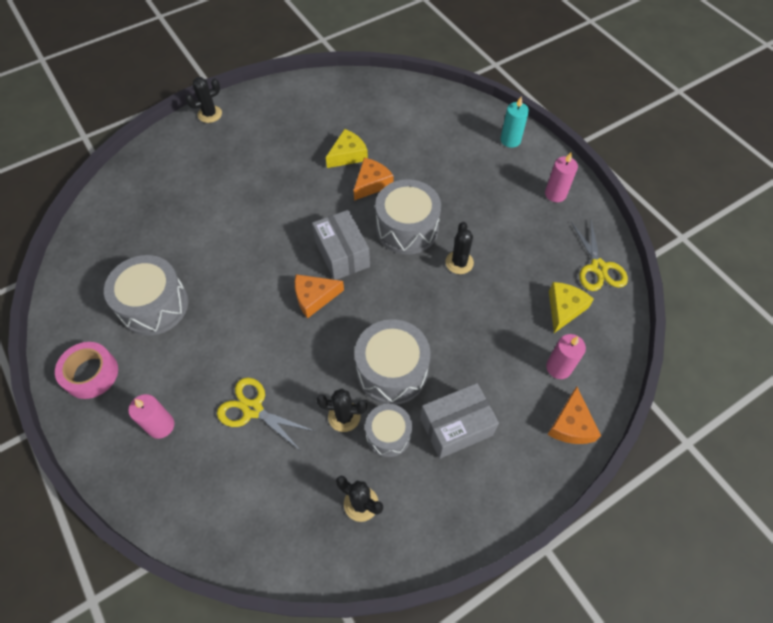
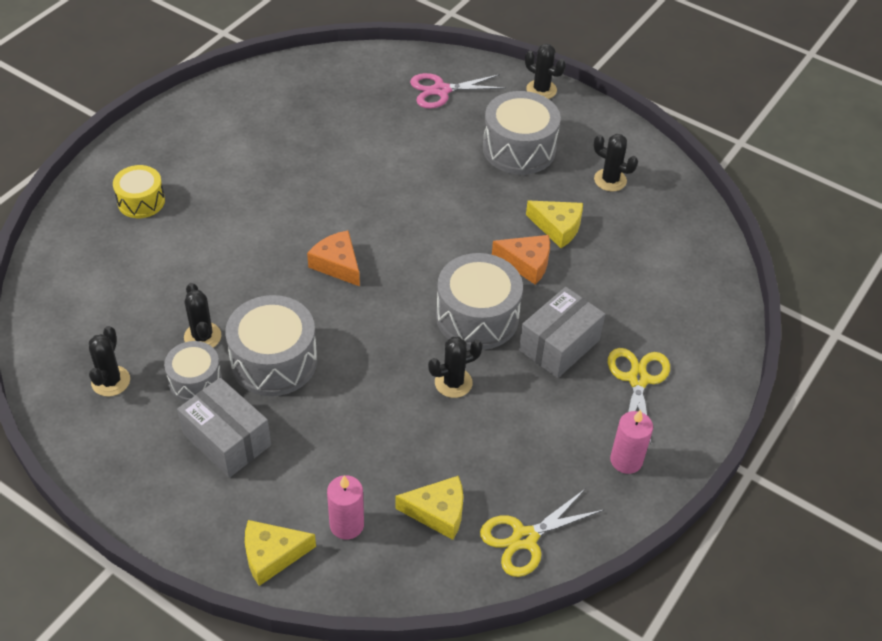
camera: 65 degrees right, 10 degrees down
pink tape [55,342,118,399] -> none
grey drum [104,255,188,336] -> grey drum moved to [483,91,561,175]
pink candle [128,394,174,439] -> yellow drum [113,165,165,218]
yellow scissors [217,378,314,451] -> yellow scissors moved to [608,348,670,444]
grey box [312,210,370,280] -> grey box moved to [519,287,605,378]
turquoise candle [500,96,529,148] -> none
orange cheese [547,387,601,444] -> yellow cheese [245,520,316,586]
none -> pink scissors [410,73,506,109]
none -> black cactus [594,134,638,192]

